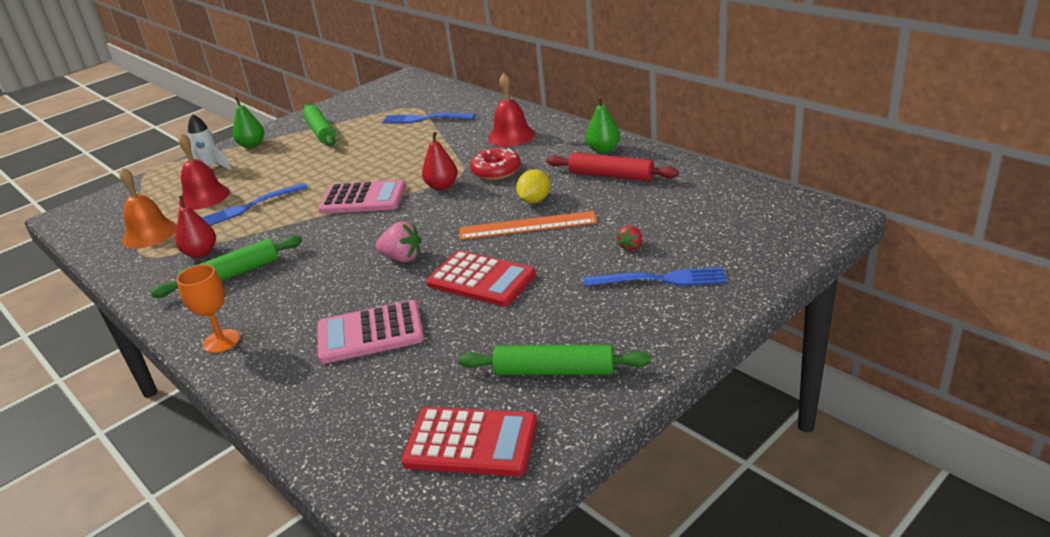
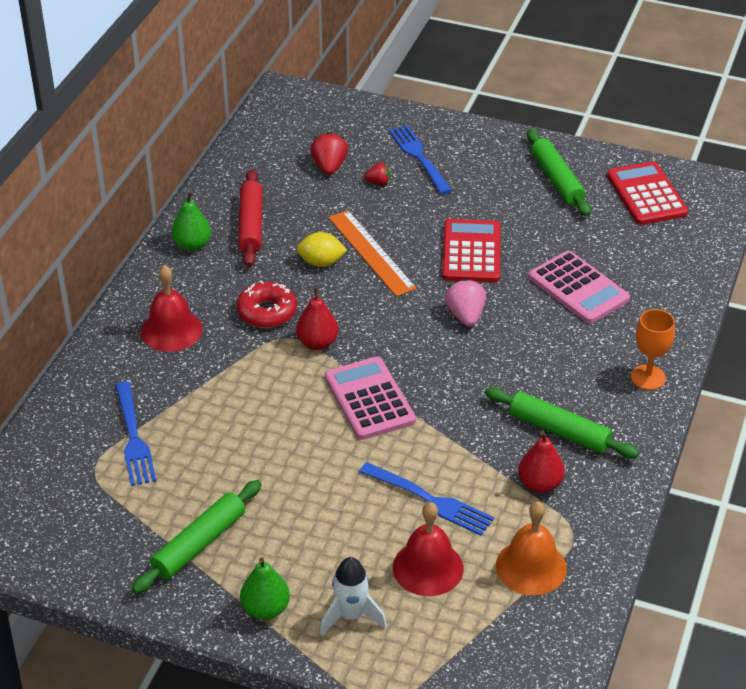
camera: 120 degrees left, 10 degrees up
none -> red strawberry [311,132,348,175]

